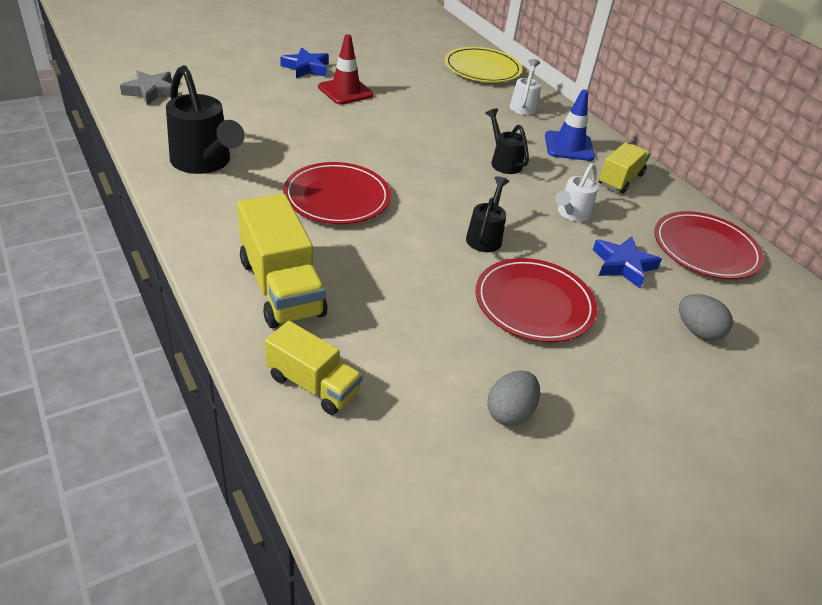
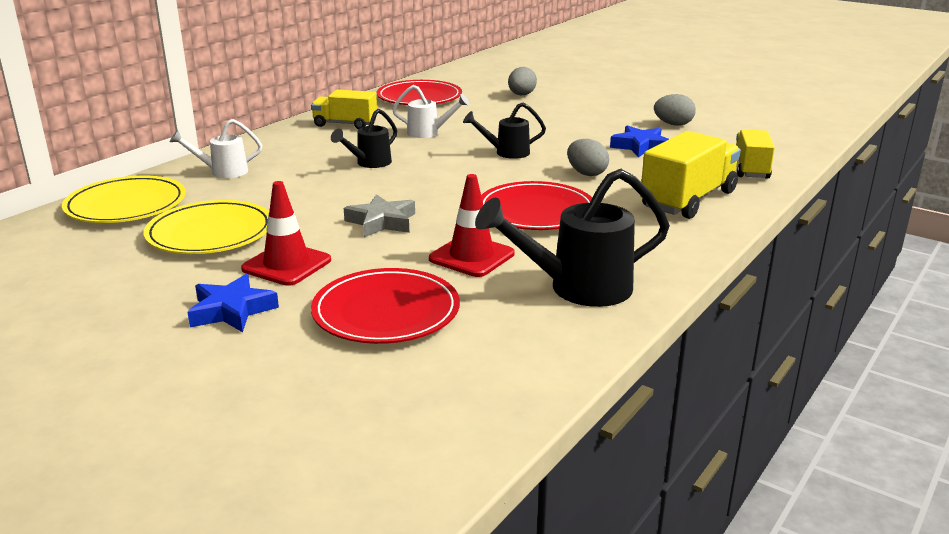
camera: 110 degrees left, 15 degrees down
grey star [120,70,178,106] -> grey star moved to [344,194,415,237]
black watering can [166,65,245,174] -> black watering can turned 135 degrees counterclockwise [475,169,670,307]
red plate [475,258,597,342] -> red plate moved to [311,268,460,344]
blue traffic cone [545,89,595,161] -> none
blue star [593,236,662,288] -> blue star moved to [610,126,669,157]
none -> yellow plate [144,200,269,254]
none -> red traffic cone [429,174,515,277]
none -> grey egg [567,139,609,176]

